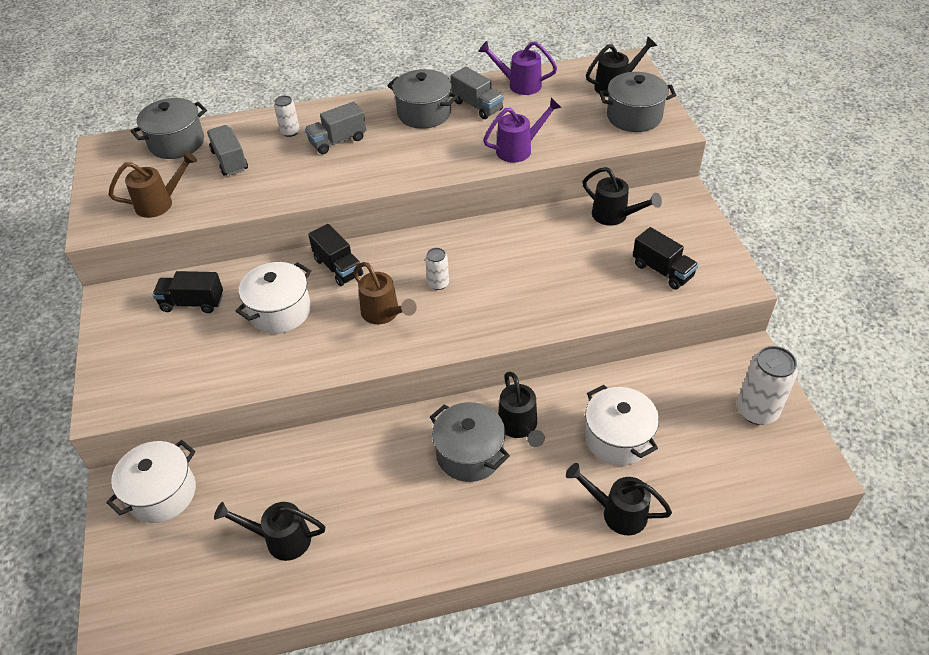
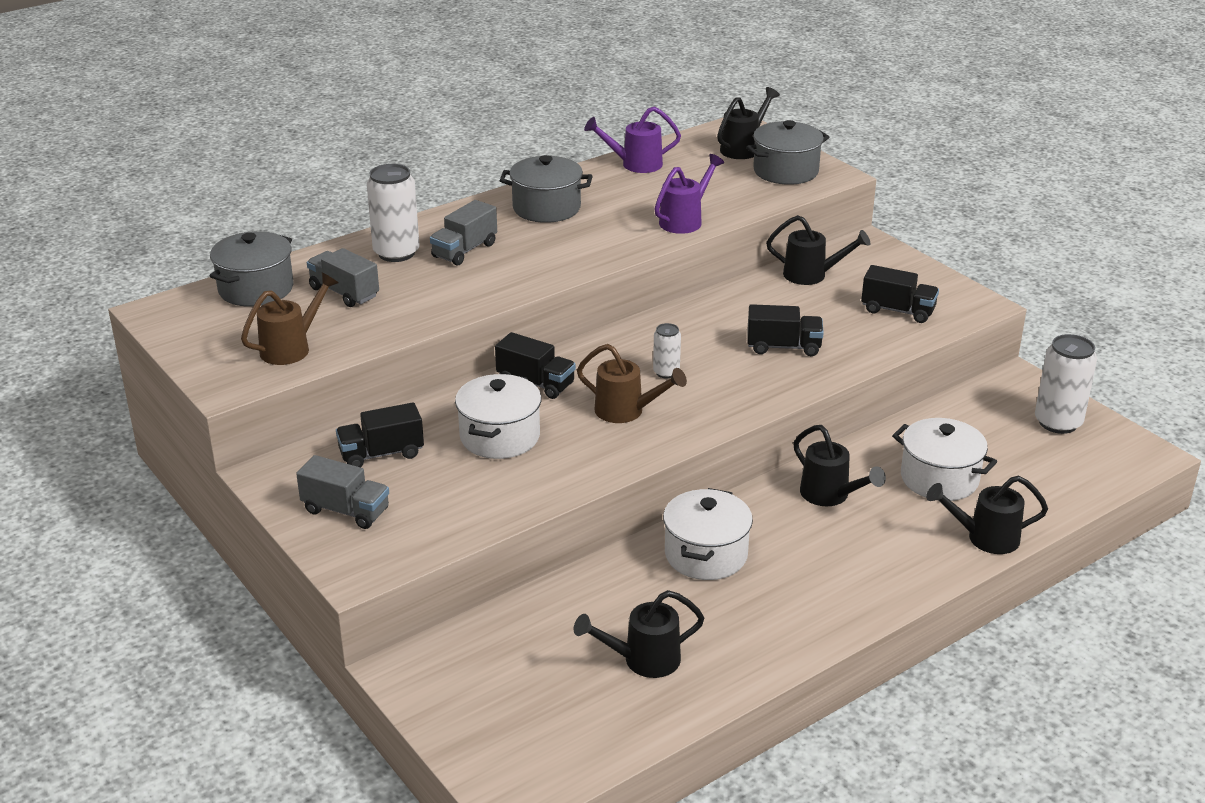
camera: 25 degrees left, 15 degrees down
white pot [106,440,196,523] -> white pot moved to [663,488,753,580]
white can [274,95,300,137] -> white can [367,164,420,262], size x1.83
grey pot [430,402,510,482] -> none
grey truck [451,66,504,119] -> grey truck moved to [296,455,389,529]
none -> black truck [748,304,824,356]

